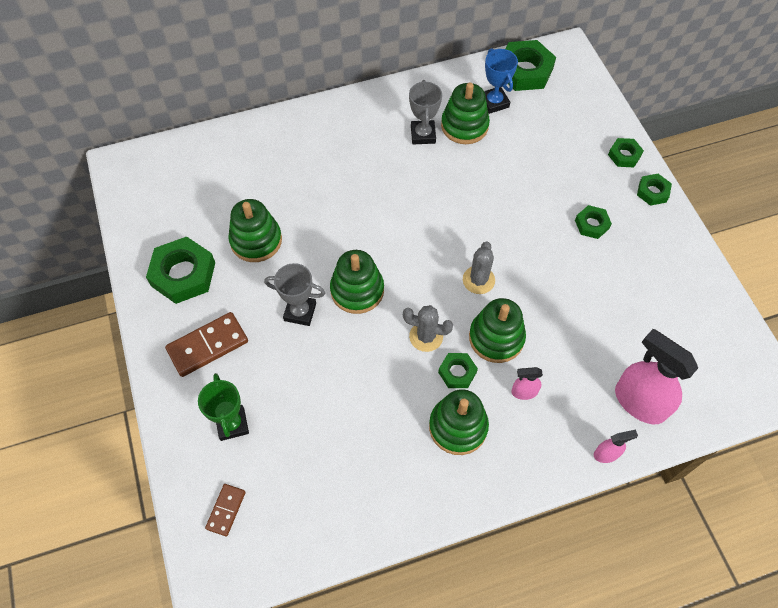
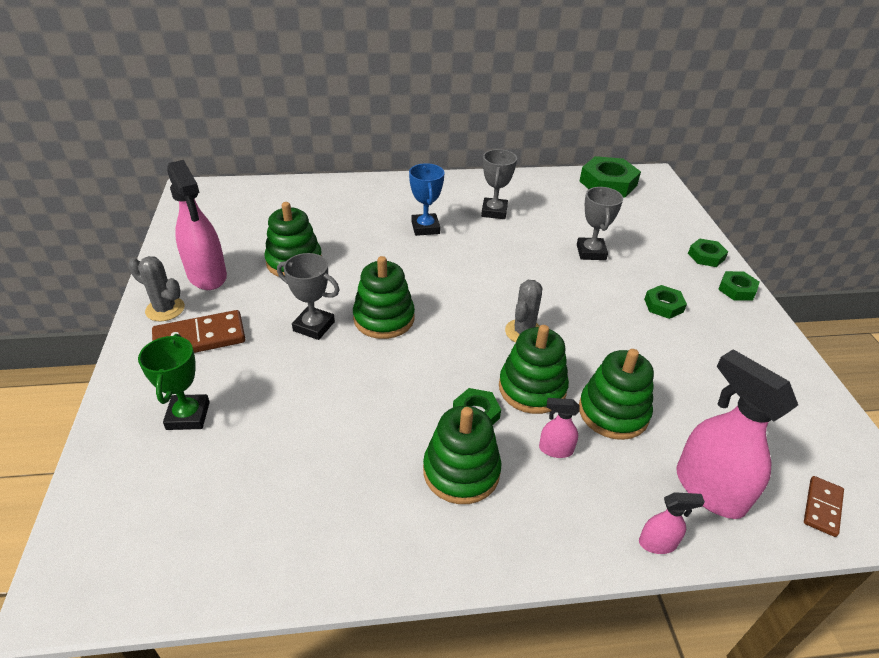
camera: 10 degrees right, 20 degrees down
green nut [146,237,215,304] -> pink spray bottle [167,160,227,290]
brown domino [205,484,246,537] -> brown domino moved to [804,476,844,537]
grey cactus [403,305,453,352] -> grey cactus moved to [128,256,185,321]
green stacking toy [441,83,490,144] -> green stacking toy moved to [579,349,654,440]
blue trophy [484,48,518,114] -> blue trophy moved to [409,163,445,236]
none -> grey trophy [577,187,623,260]

